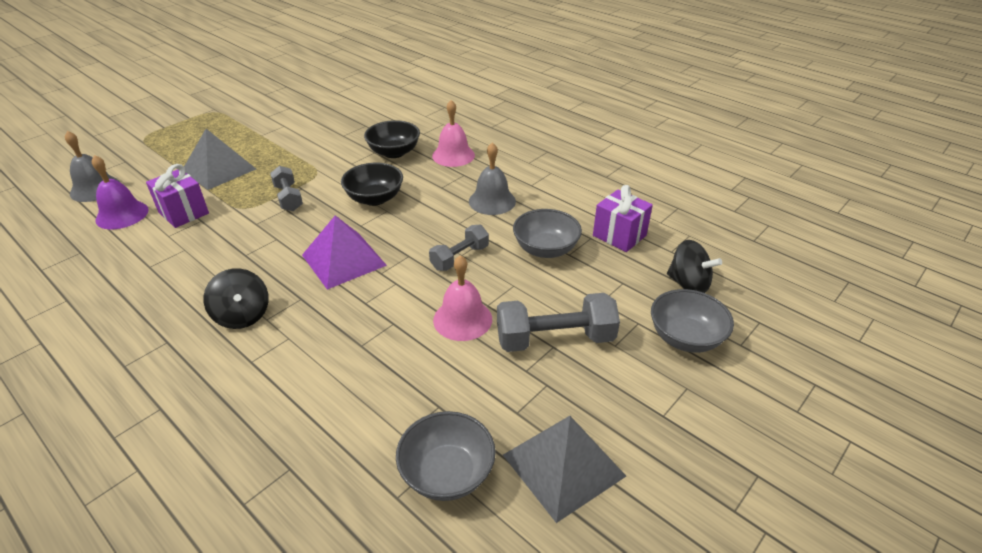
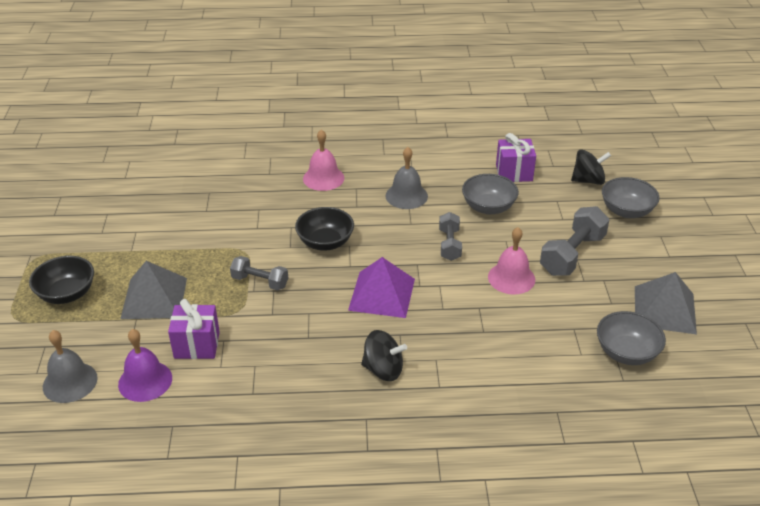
camera: 45 degrees left, 0 degrees up
black bowl [364,120,420,158] -> black bowl moved to [29,256,94,304]

